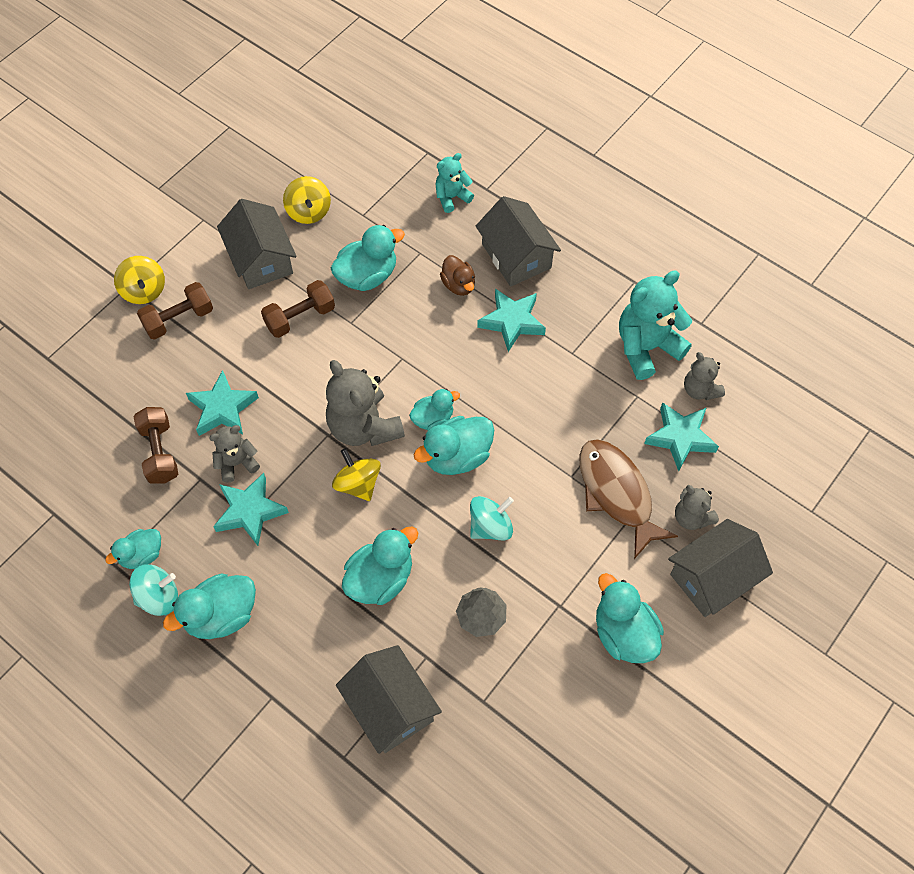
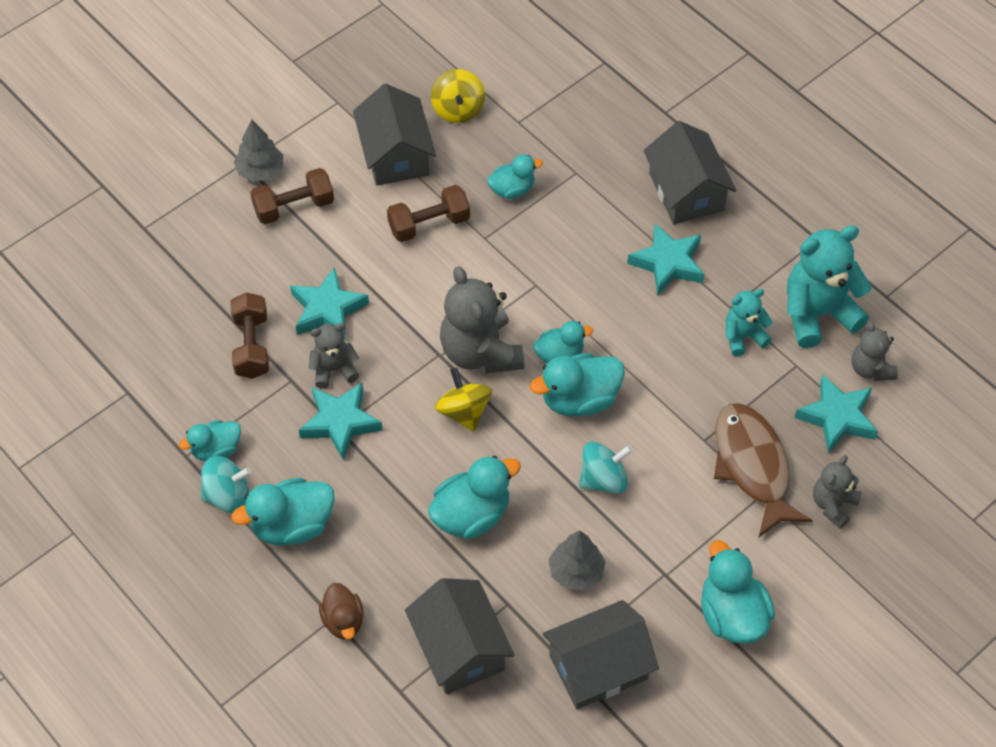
camera: 10 degrees right, 5 degrees down
yellow spinning top [114,256,165,304] -> grey tree [234,119,283,182]
turquoise duck [331,225,405,291] -> turquoise duck [487,154,543,199], size x0.63
turquoise teddy bear [436,153,474,213] -> turquoise teddy bear moved to [725,289,773,356]
brown duck [440,255,475,296] -> brown duck moved to [319,583,364,639]
grey house [668,519,773,617] -> grey house moved to [543,600,659,709]
grey teddy bear [675,485,719,530] -> grey teddy bear turned 60 degrees clockwise [813,455,862,529]

